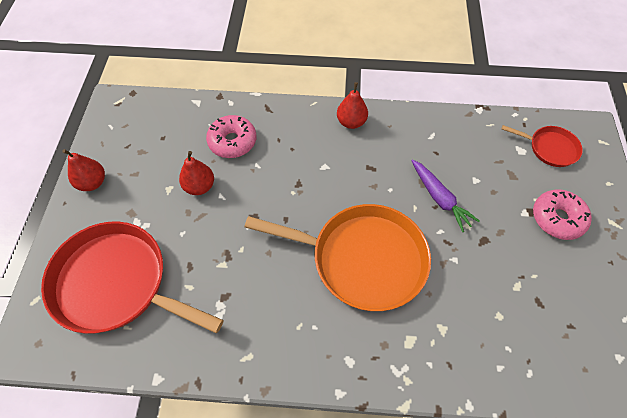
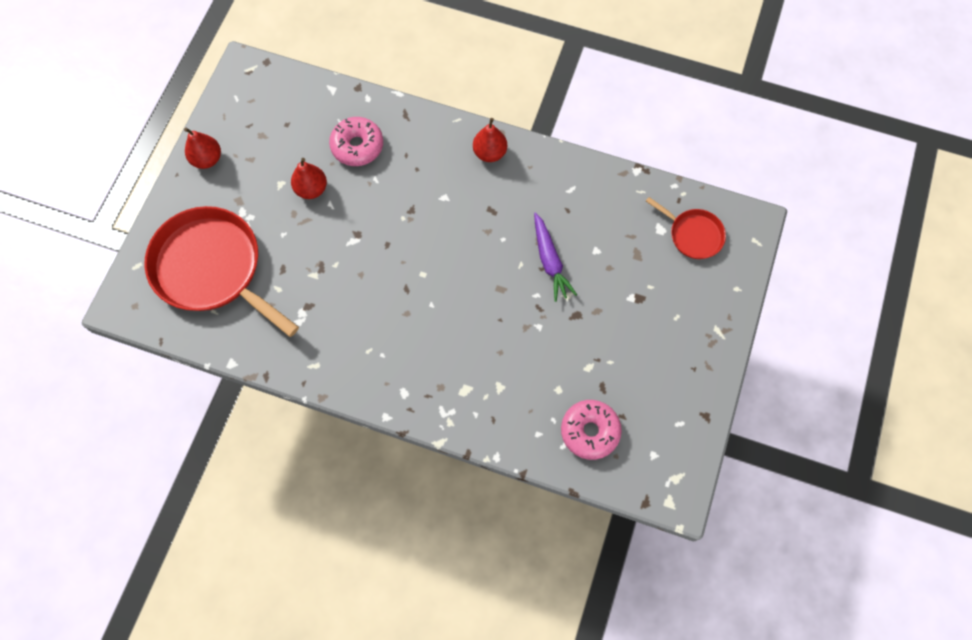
camera: 15 degrees right, 10 degrees up
orange pan [245,204,431,311] -> none
pink donut [533,189,592,240] -> pink donut moved to [561,400,622,460]

